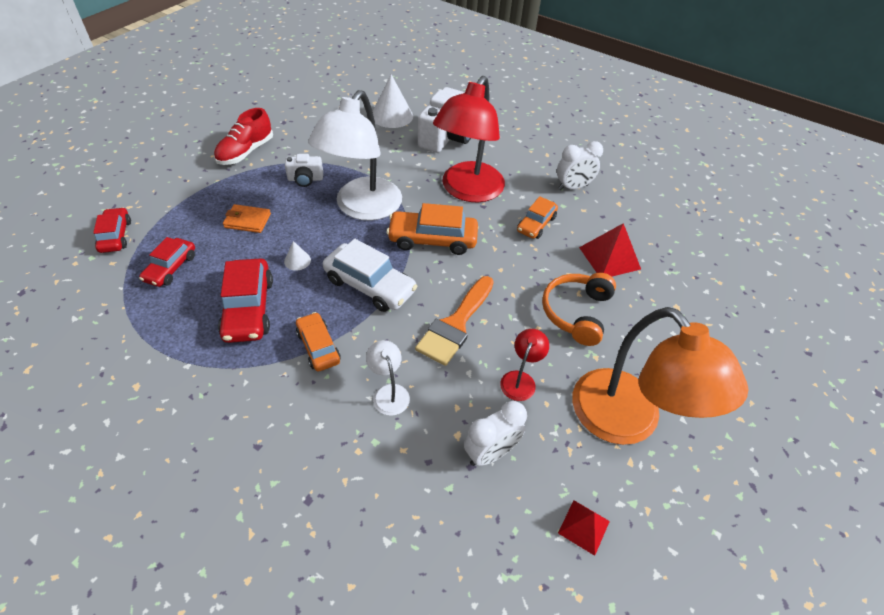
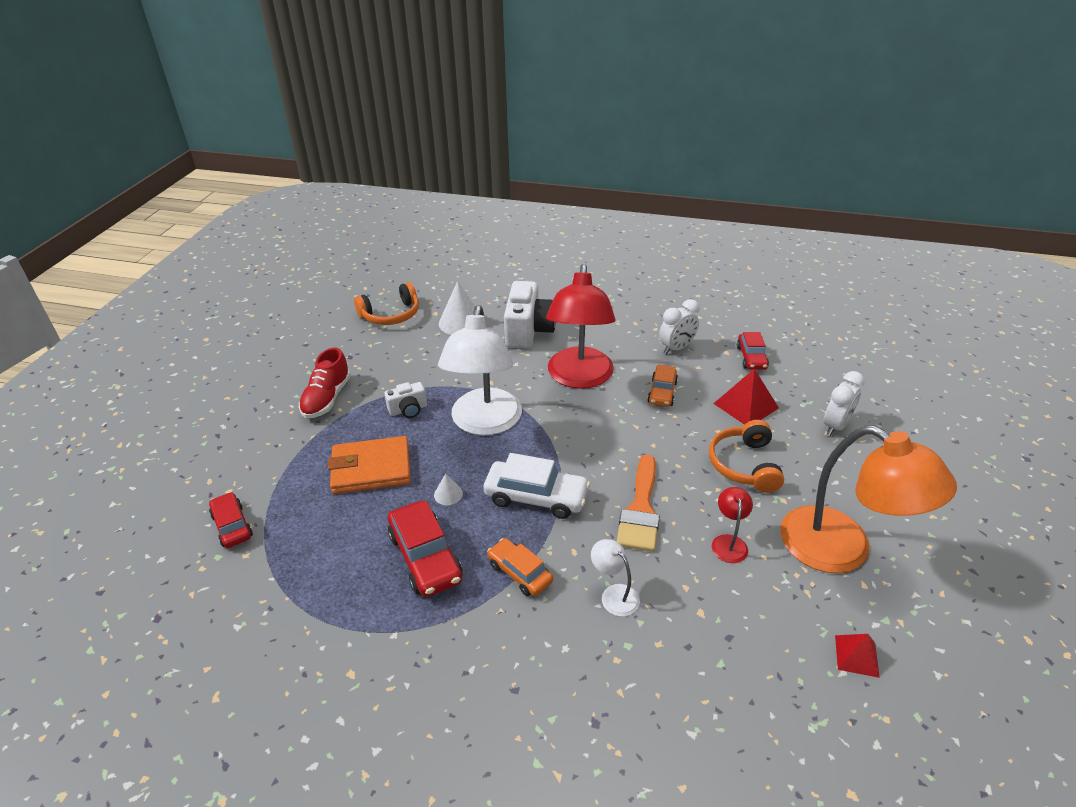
camera: 15 degrees left, 10 degrees down
red car [139,237,195,287] -> red car moved to [737,332,769,370]
orange wallet [223,204,271,233] -> orange wallet [328,436,411,494], size x1.77
orange car [386,203,478,255] -> none
white clock [464,401,527,466] -> white clock moved to [824,371,865,436]
none -> orange headphones [354,282,419,325]

